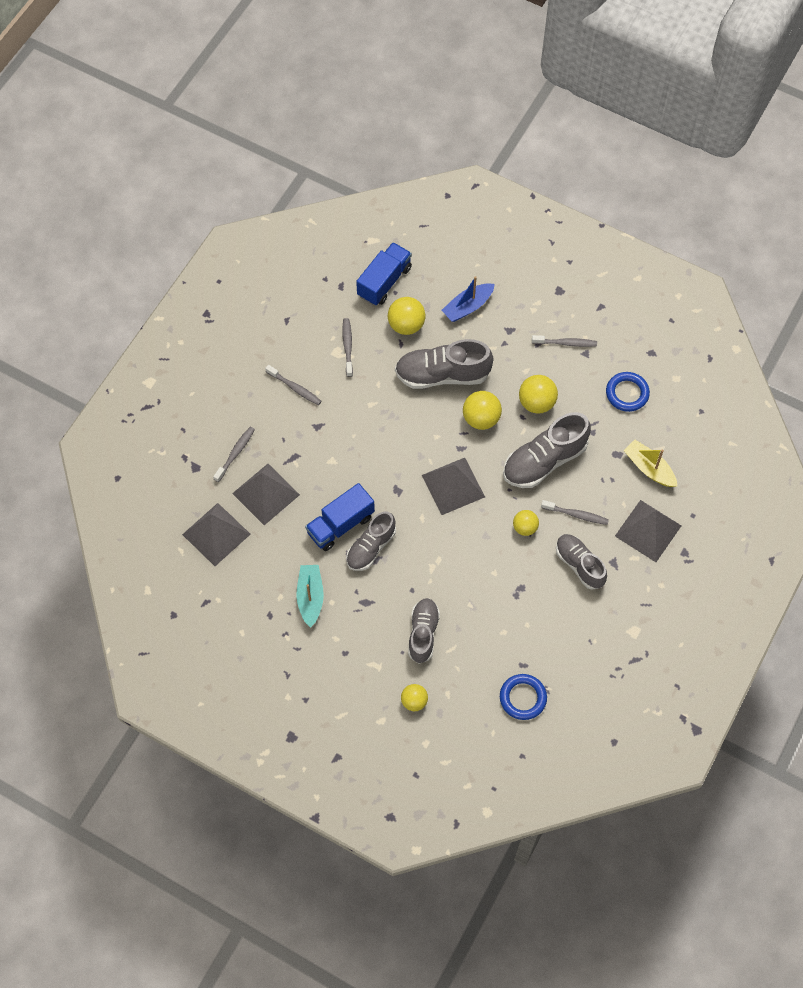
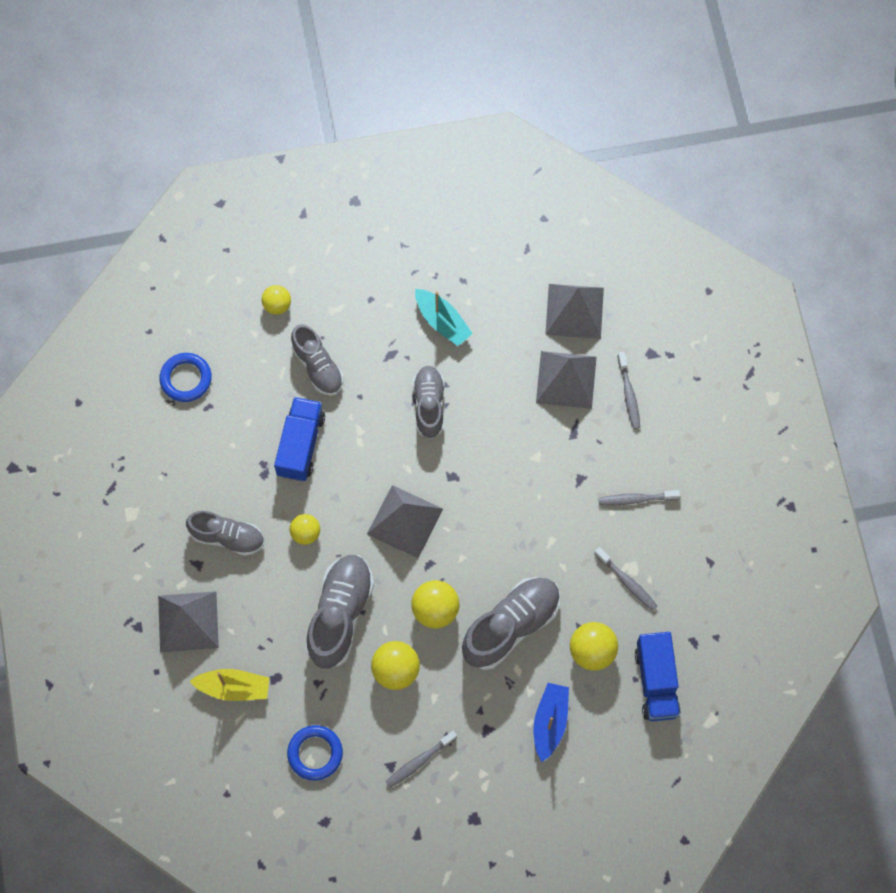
camera: 140 degrees right, 5 degrees up
blue truck [305,483,375,551] -> blue truck moved to [274,397,325,481]
grey toothbrush [541,500,609,525] -> none

